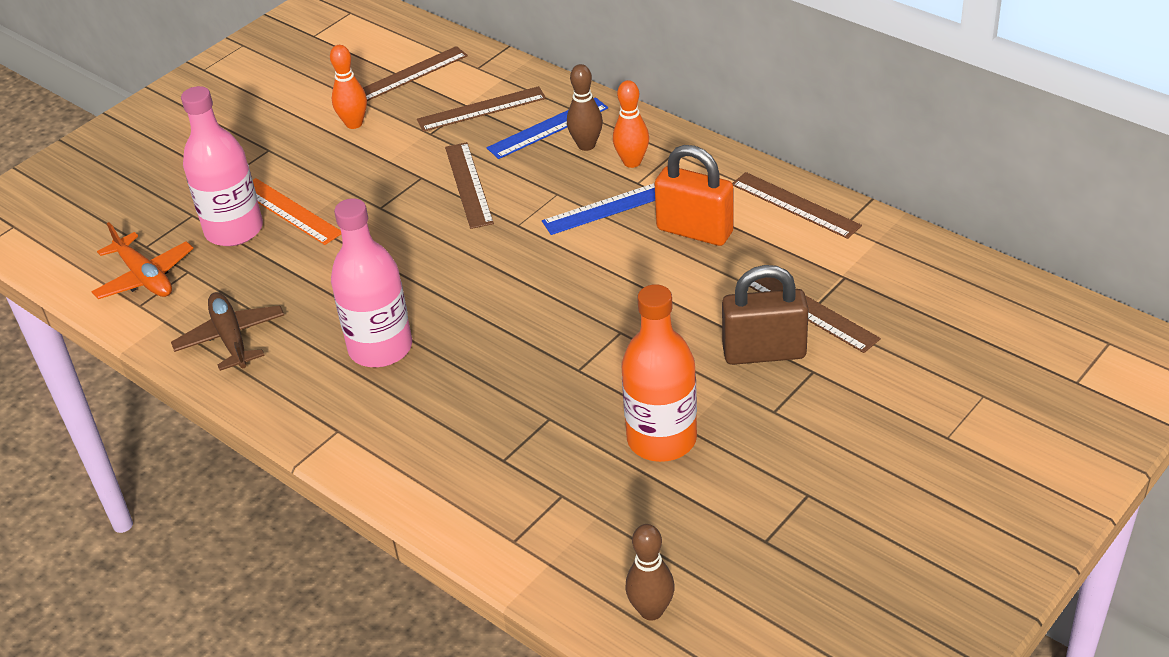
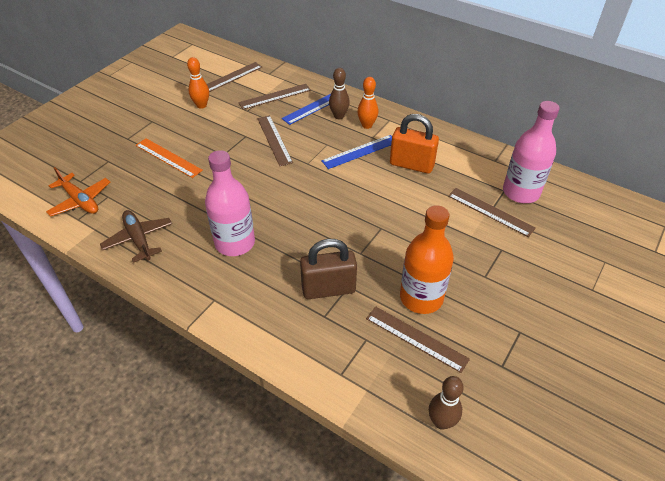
camera: 10 degrees left, 5 degrees up
pink bottle [181,86,263,246] -> pink bottle moved to [503,101,560,203]
brown padlock [722,265,809,365] -> brown padlock moved to [300,239,357,299]
brown ruler [732,172,862,239] -> brown ruler moved to [366,307,470,373]

